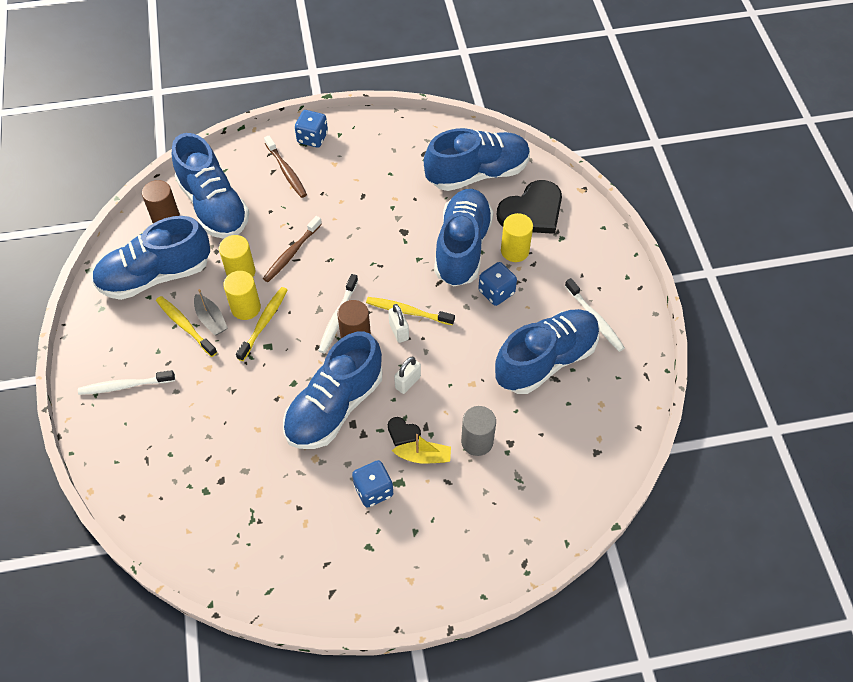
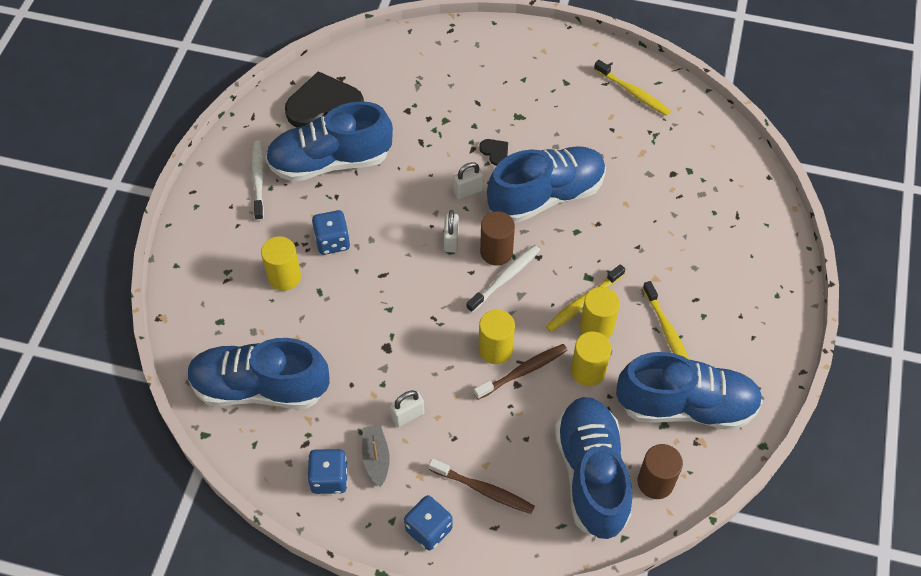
camera: 155 degrees left, 0 degrees up
white toothbrush [78,370,175,395] -> none
grey boat [194,289,228,335] -> grey boat moved to [362,425,390,487]
brown toothbrush [264,135,307,198] -> brown toothbrush turned 120 degrees clockwise [429,458,535,514]
blue dice [352,460,393,508] -> blue dice moved to [307,449,348,494]
yellow toothbrush [366,297,455,325] -> yellow toothbrush moved to [594,60,671,116]
yellow boat [392,434,451,464] -> none
blue shoe [434,189,493,287] -> none
grey cylinder [461,406,496,456] -> none
black heart [497,180,562,234] -> black heart moved to [285,71,364,127]
none -> white padlock [390,390,424,427]
none -> yellow cylinder [479,309,515,364]

